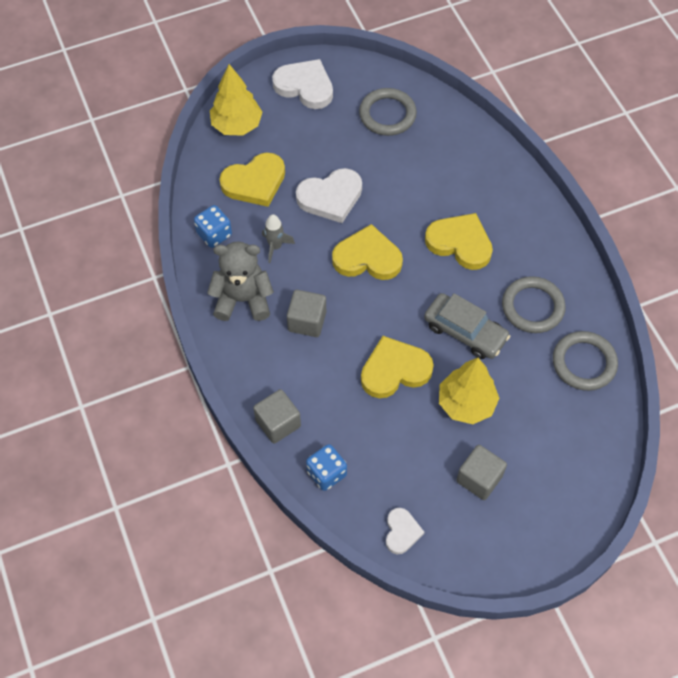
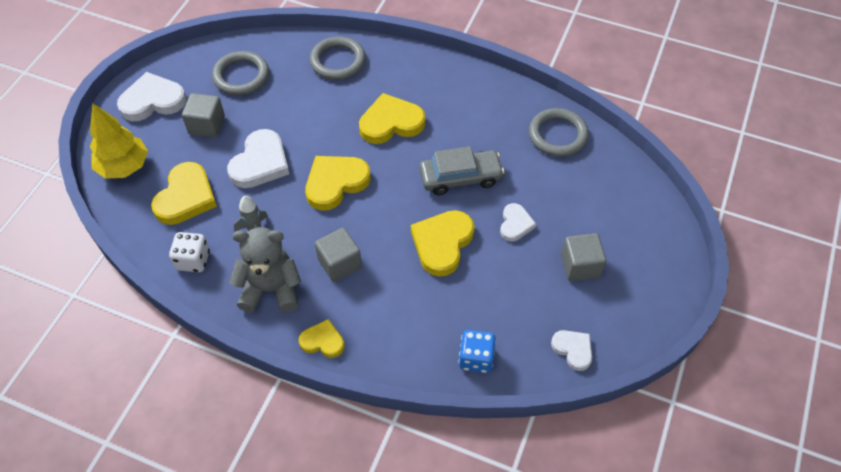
camera: 45 degrees left, 5 degrees down
blue dice [194,205,232,248] -> white dice [169,232,210,272]
grey teddy bear [207,241,274,321] -> grey teddy bear turned 45 degrees clockwise [229,227,301,313]
grey cube [253,389,301,444] -> grey cube moved to [182,93,225,138]
yellow tree [439,358,499,424] -> white heart [500,203,536,242]
grey ring [502,276,566,333] -> grey ring moved to [310,36,366,80]
none -> yellow heart [299,319,344,358]

